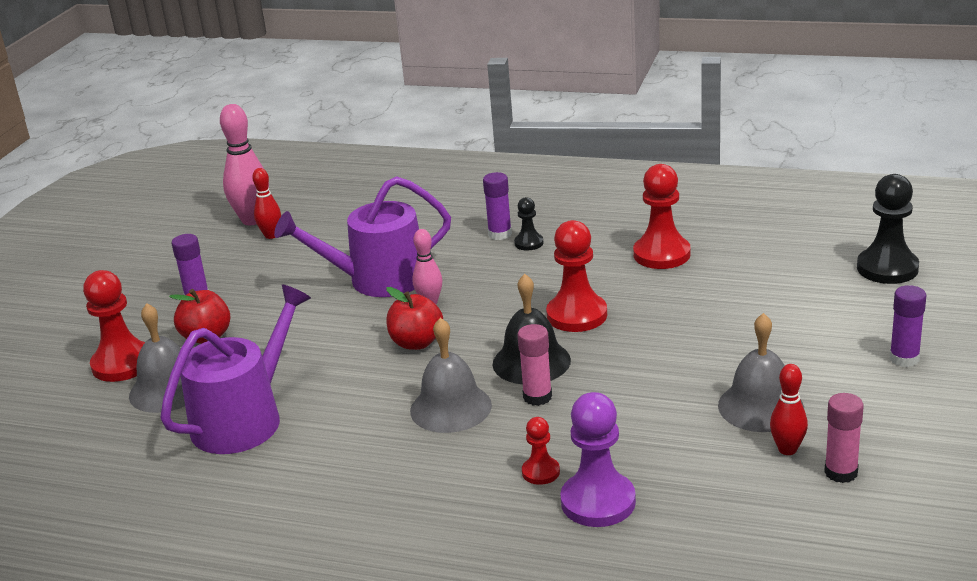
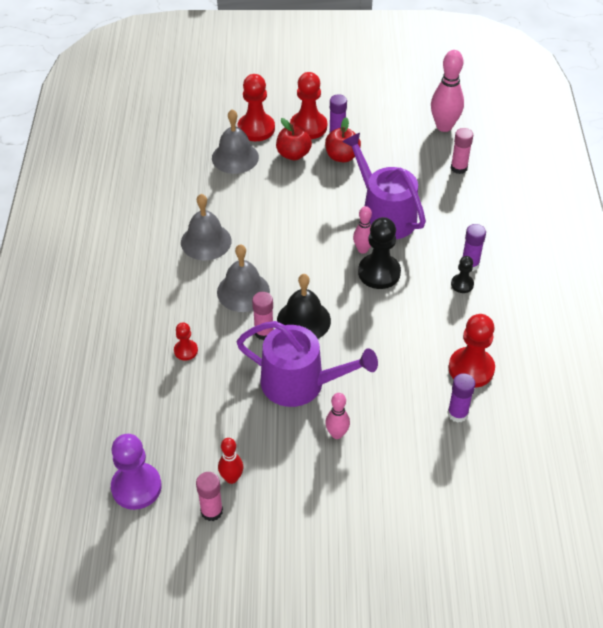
camera: 70 degrees right, 20 degrees up
purple watering can [160,284,311,454] -> purple watering can moved to [236,321,378,407]
red bowling pin [252,168,281,239] -> none
red apple [386,287,443,350] -> red apple moved to [325,117,361,162]
red pawn [546,220,607,332] -> red pawn moved to [290,72,327,139]
purple pawn [560,392,636,527] -> purple pawn moved to [111,434,161,510]
grey bell [718,313,804,432] -> grey bell moved to [181,194,232,261]
black pawn [857,174,919,284] -> black pawn moved to [358,217,401,289]
purple glue stick [890,285,926,367] -> purple glue stick moved to [447,373,475,423]
none -> pink bowling pin [325,393,350,439]
none -> pink glue stick [451,128,473,174]

